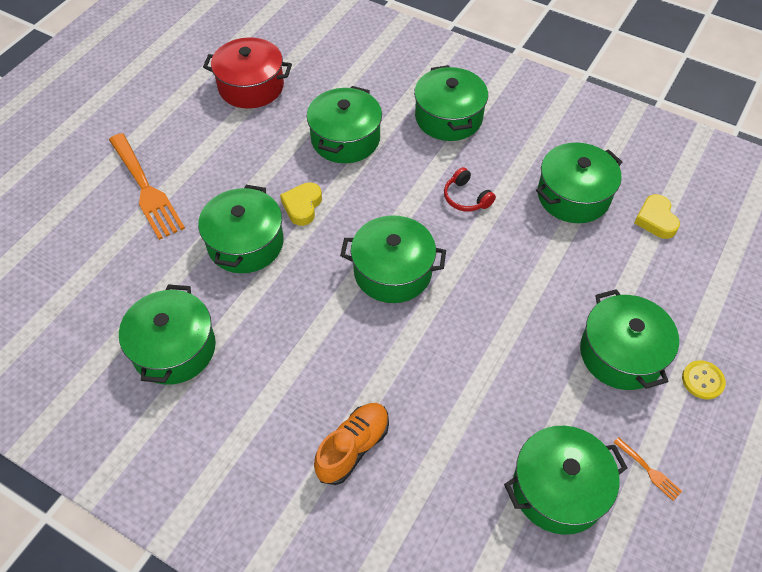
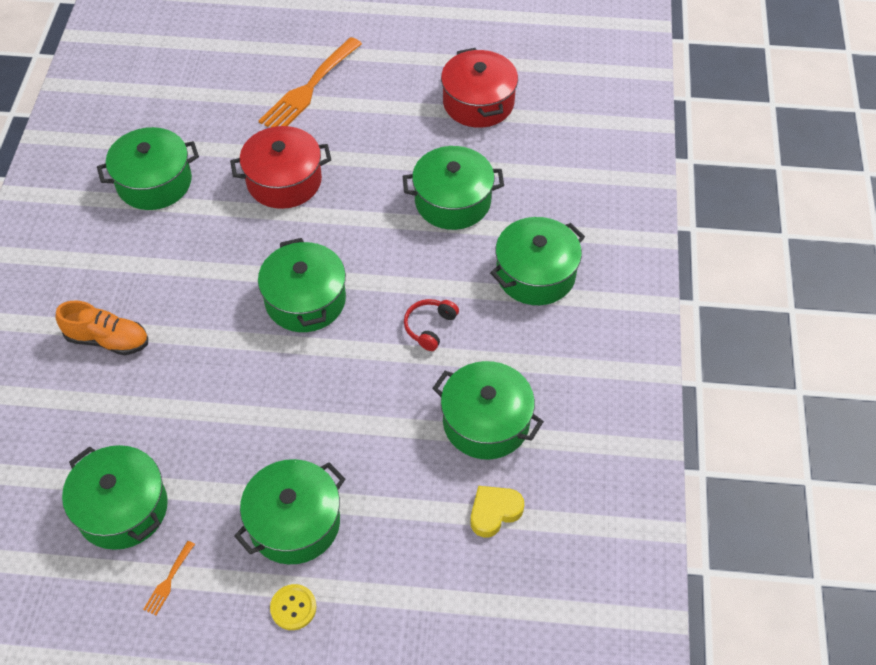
camera: 65 degrees right, 0 degrees up
green pot [198,185,284,273] -> red pot [230,126,331,209]
yellow heart [280,182,322,226] -> none

